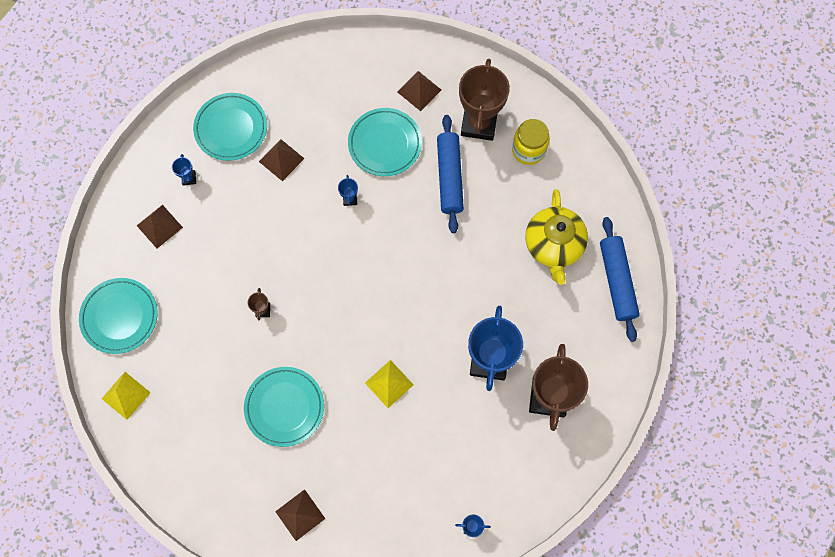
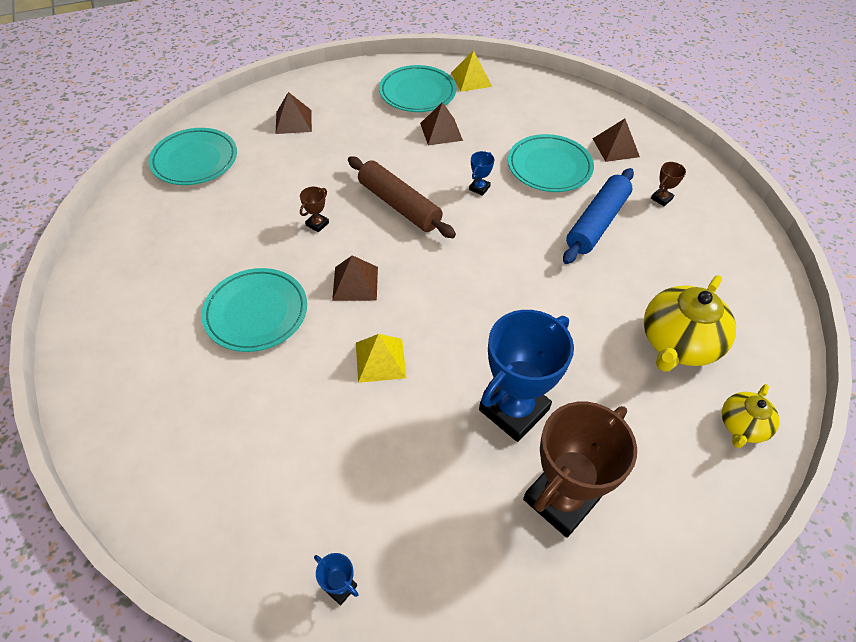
camera: 35 degrees right, 20 degrees down
yellow pyramid [102,372,151,420] -> yellow pyramid moved to [451,50,492,92]
blue trophy [172,154,196,186] -> none
brown pyramid [275,489,325,541] -> brown pyramid moved to [332,255,378,301]
brown trophy [459,59,510,141] -> brown trophy [651,162,686,206], size x0.40
yellow jar [512,119,550,165] -> none
blue rolling pin [600,217,640,342] -> yellow teapot [722,384,779,448]
none -> brown rolling pin [348,156,456,238]

